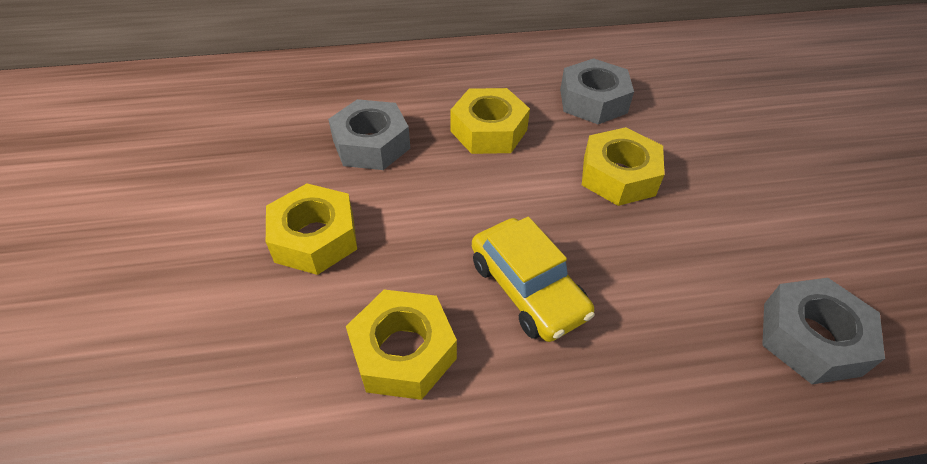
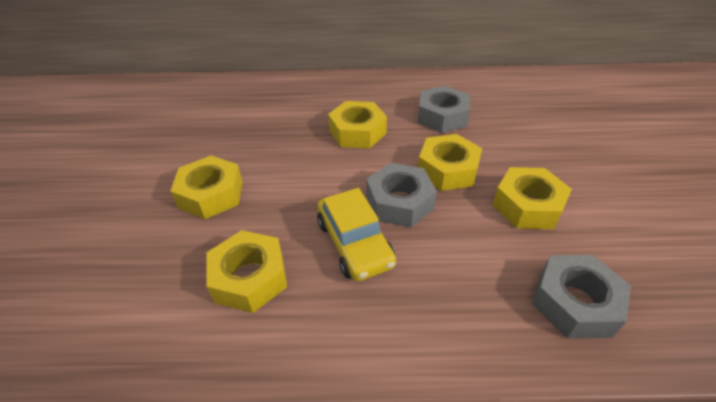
camera: 10 degrees right, 5 degrees down
grey nut [328,99,410,170] -> grey nut moved to [366,163,437,228]
none -> yellow nut [493,167,572,229]

